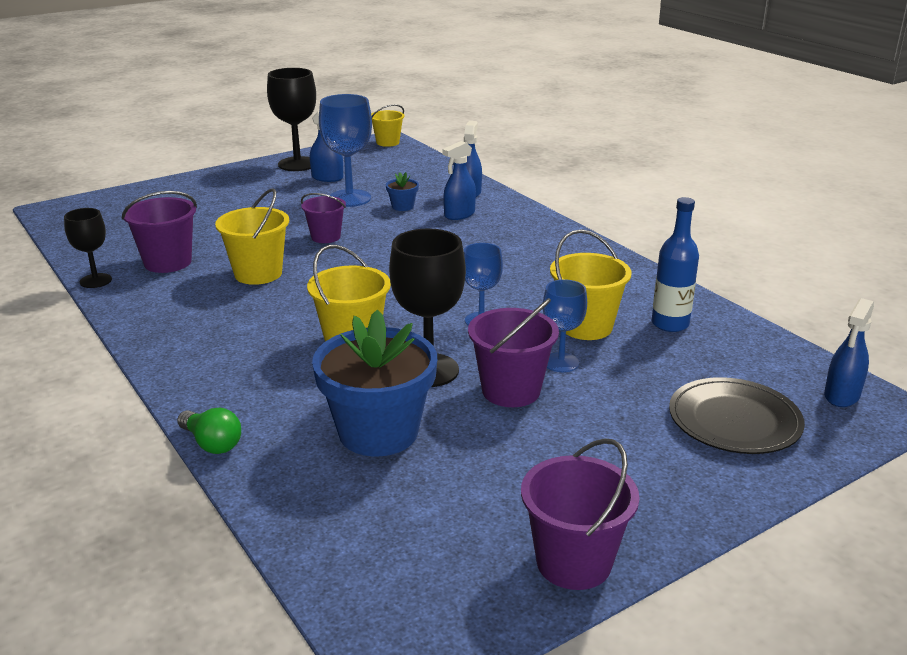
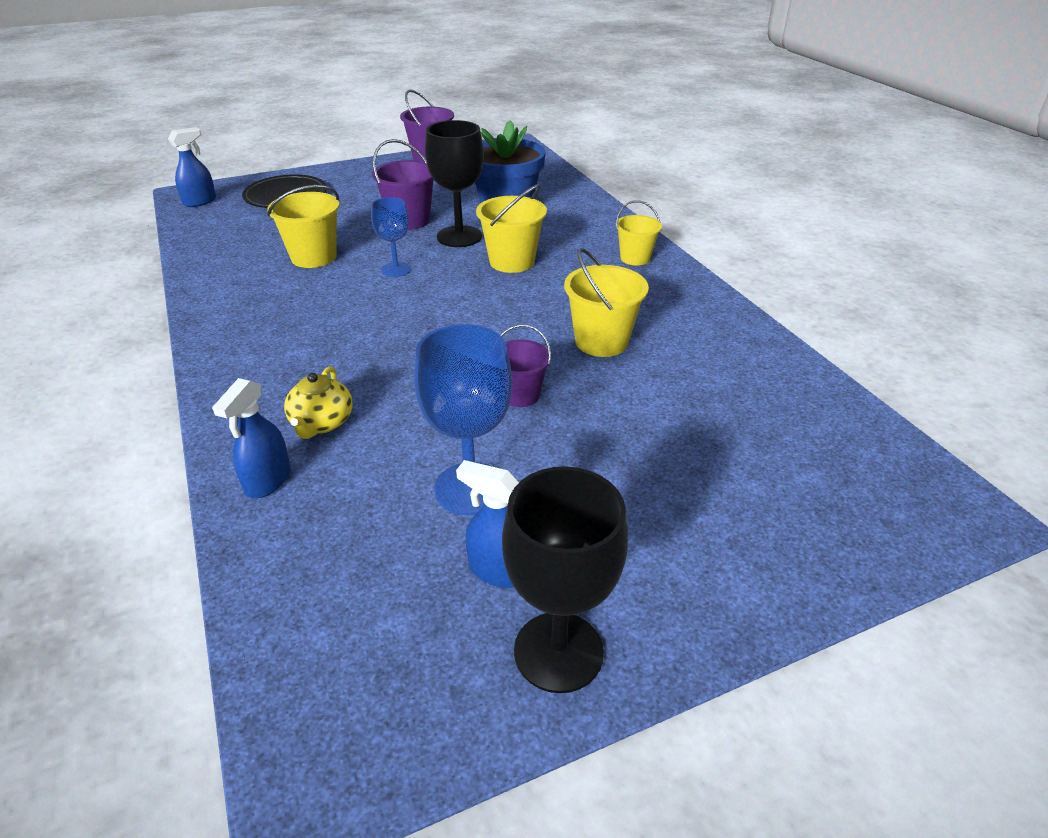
camera: 170 degrees left, 10 degrees up
black goblet [64,208,112,288] -> none
purple bucket [122,191,197,273] -> none
green light bulb [177,408,241,454] -> none
yellow bucket [371,104,404,147] -> yellow bucket moved to [616,200,662,266]
blue flower pot [386,172,419,211] -> none
blue spray bottle [443,141,476,220] -> yellow teapot [284,366,353,439]
blue goblet [543,279,587,372] -> none
blue bottle [652,197,699,332] -> none

